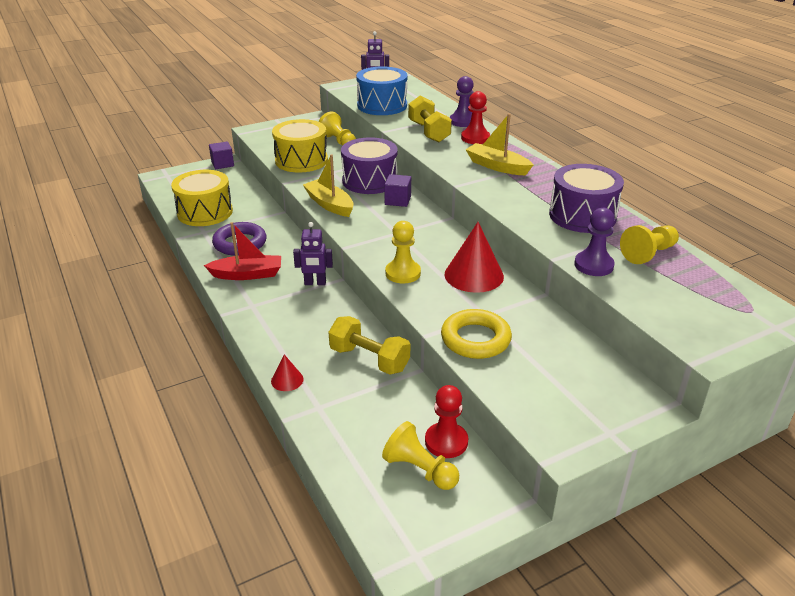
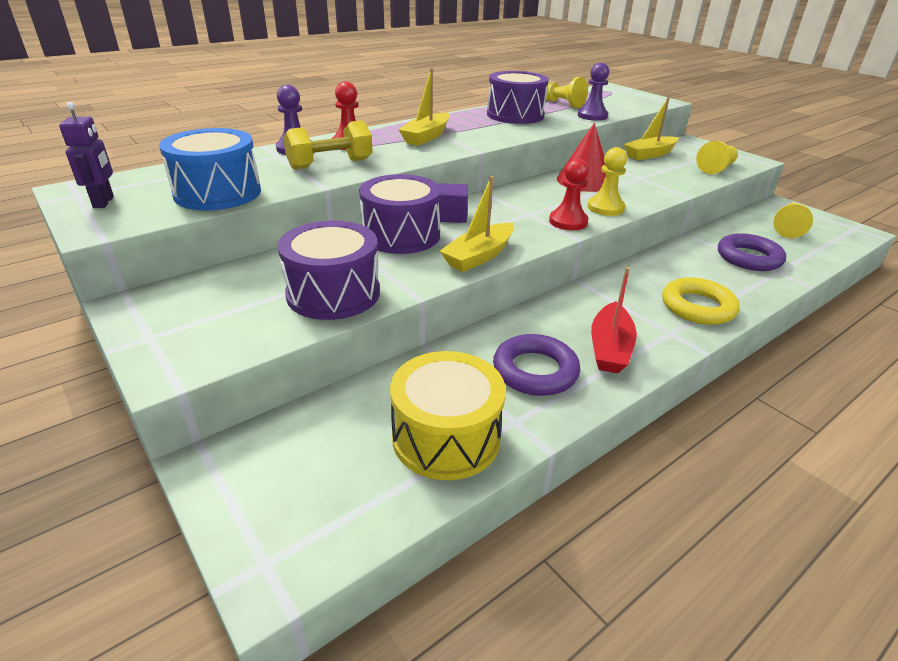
camera: 100 degrees left, 0 degrees up
red boat [204,222,281,280] -> red boat turned 150 degrees counterclockwise [591,267,637,373]
purple cube [209,141,234,169] -> none
red cone [271,354,303,391] -> none
yellow drum [272,119,328,173] -> purple drum [278,221,380,320]
purple robot [293,222,333,285] -> none
yellow pawn [318,112,356,146] -> yellow pawn moved to [696,141,738,174]
yellow dumbbell [329,316,410,375] -> none
red pawn [425,385,468,458] -> red pawn moved to [549,158,589,230]
yellow ring [441,309,512,359] -> yellow ring moved to [662,277,740,325]
none -> yellow boat [624,97,679,160]
none -> purple ring [718,233,786,271]

